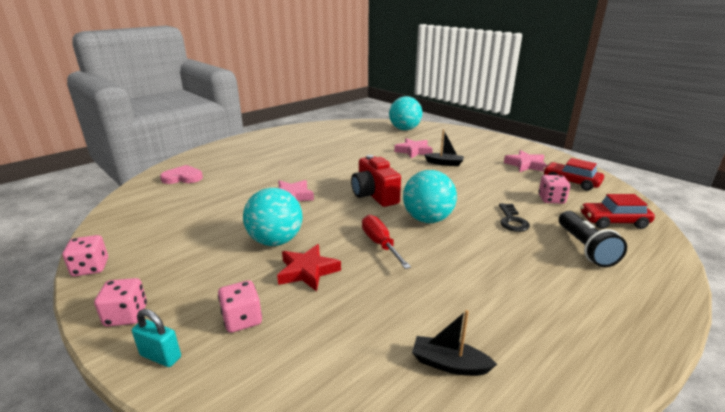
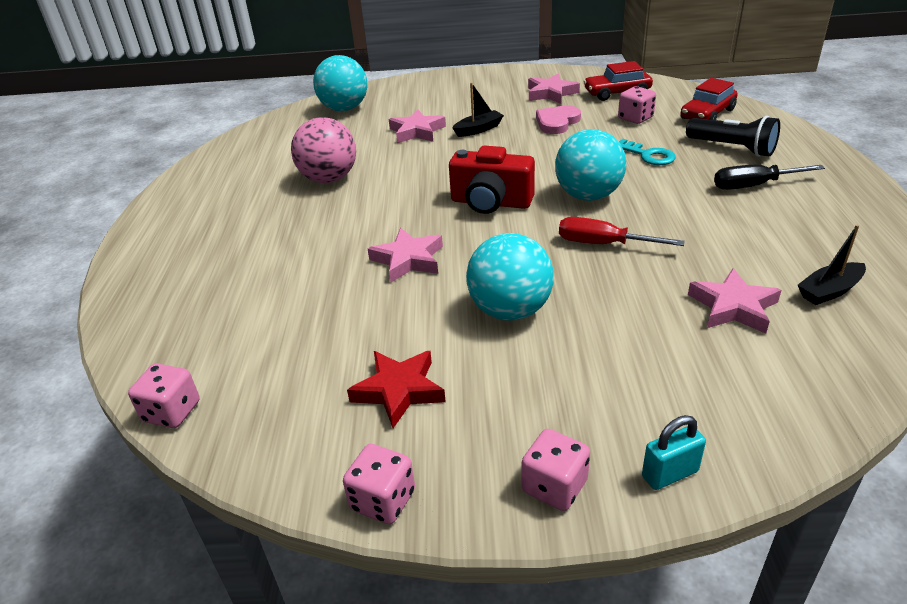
camera: 45 degrees left, 10 degrees up
pink heart [160,165,203,184] -> pink heart moved to [536,105,581,134]
pink dice [218,280,262,333] -> pink dice moved to [128,363,200,428]
red star [277,244,341,291] -> red star moved to [347,351,446,428]
black key [499,203,530,232] -> turquoise key [619,139,676,165]
none -> pink ball [291,117,356,183]
none -> pink star [688,268,781,334]
none -> black screwdriver [714,164,825,190]

